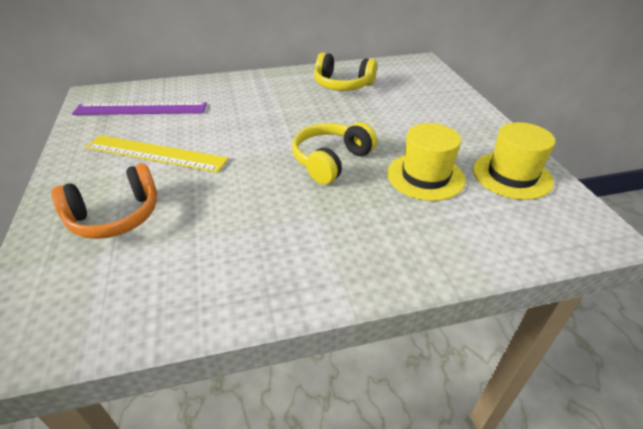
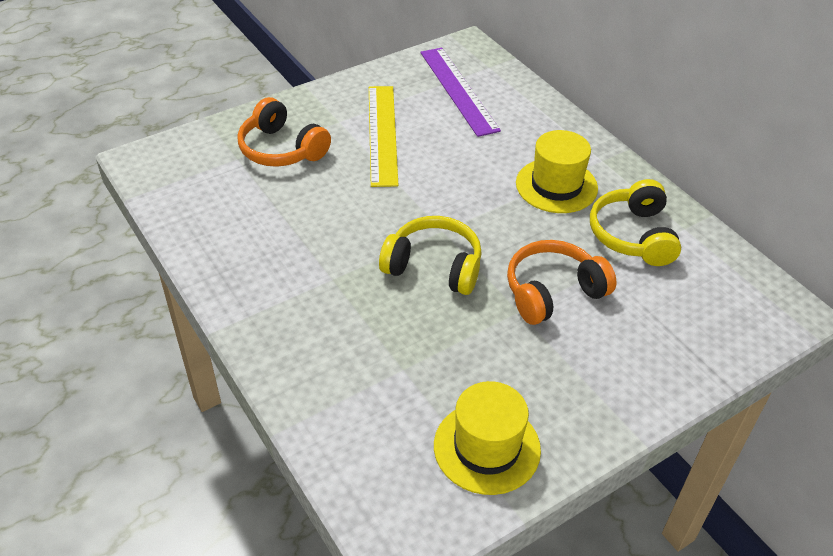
camera: 70 degrees right, 5 degrees up
yellow hat [387,123,466,201] -> yellow hat moved to [516,130,598,213]
none -> orange headphones [507,240,617,325]

